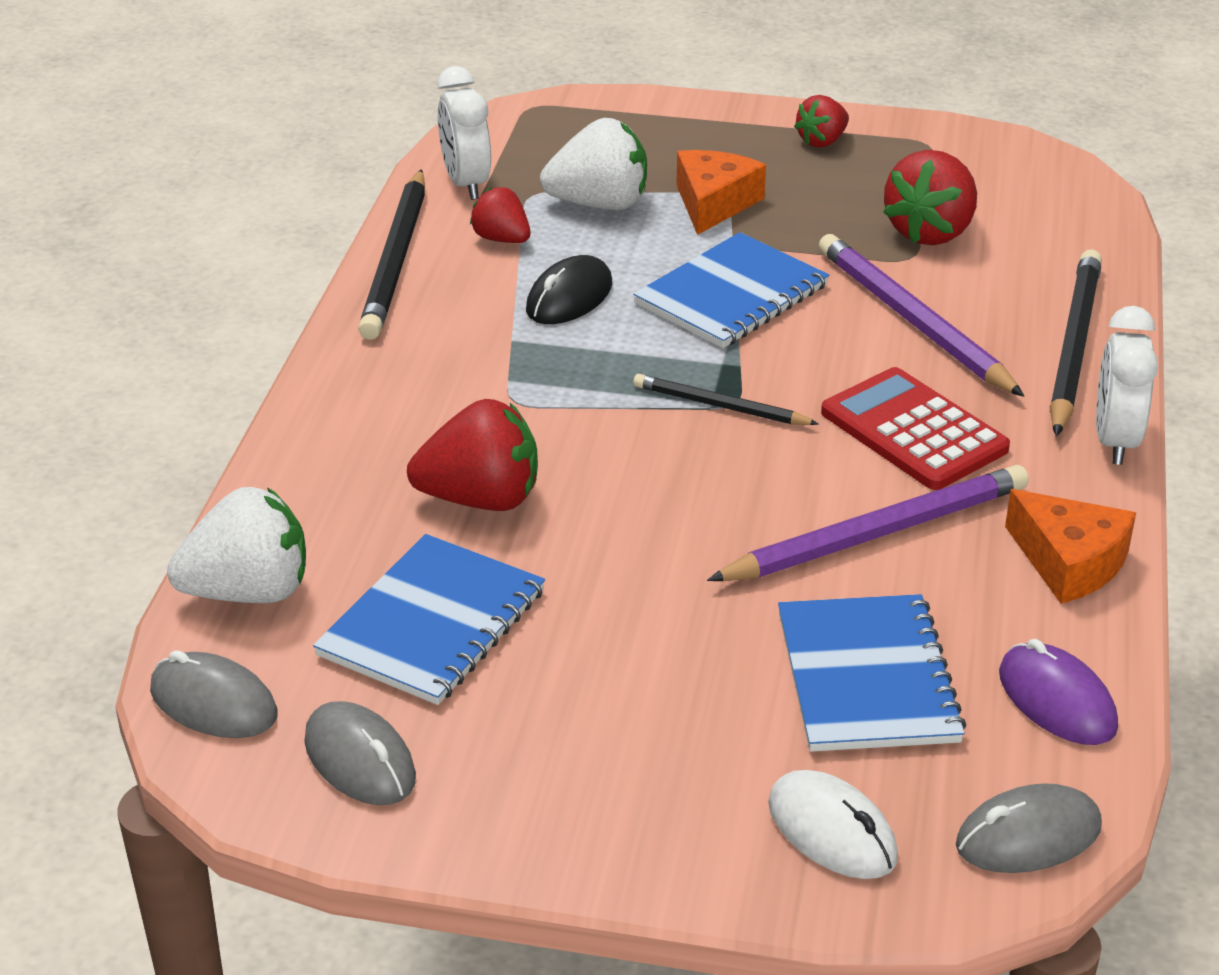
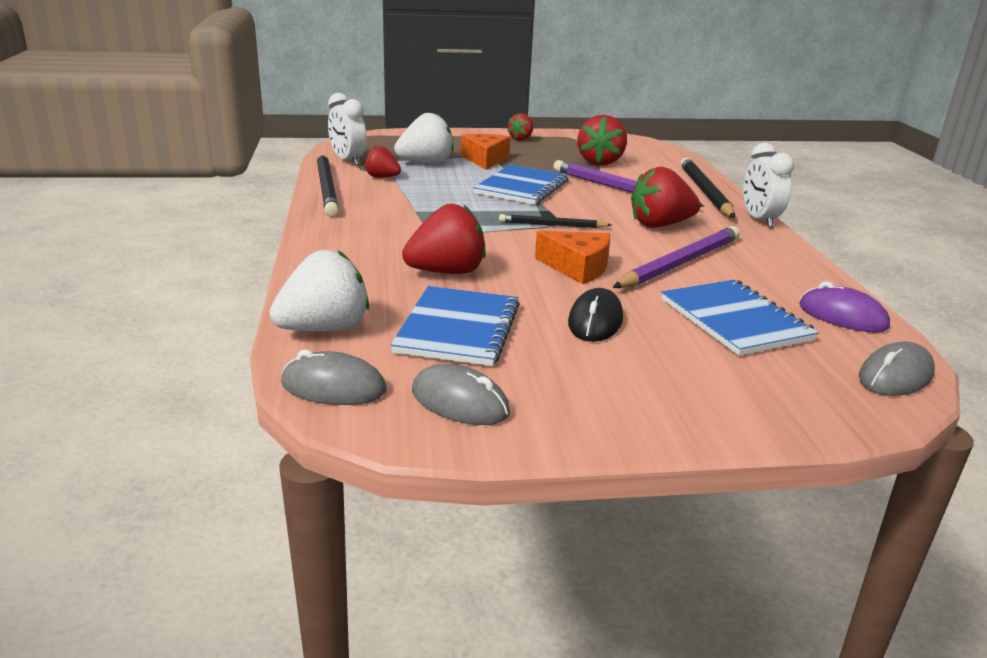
camera: 20 degrees left, 10 degrees down
black mouse [526,255,612,324] -> black mouse moved to [568,288,623,342]
white mouse [768,770,898,879] -> none
red calculator [821,367,1010,490] -> red strawberry [631,166,701,228]
orange cheese [1005,489,1136,604] -> orange cheese moved to [535,231,610,284]

